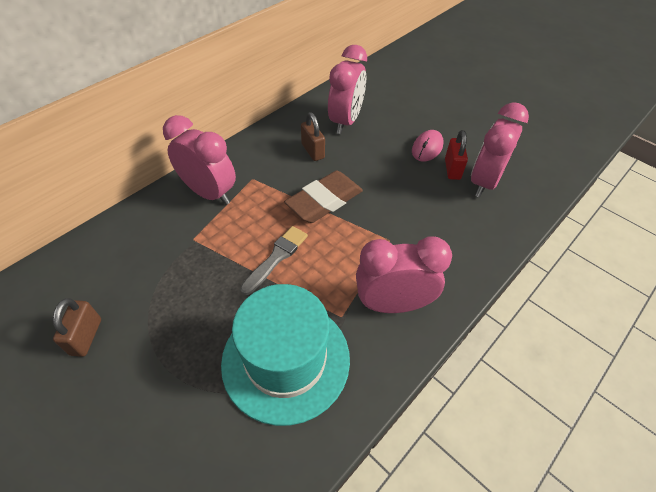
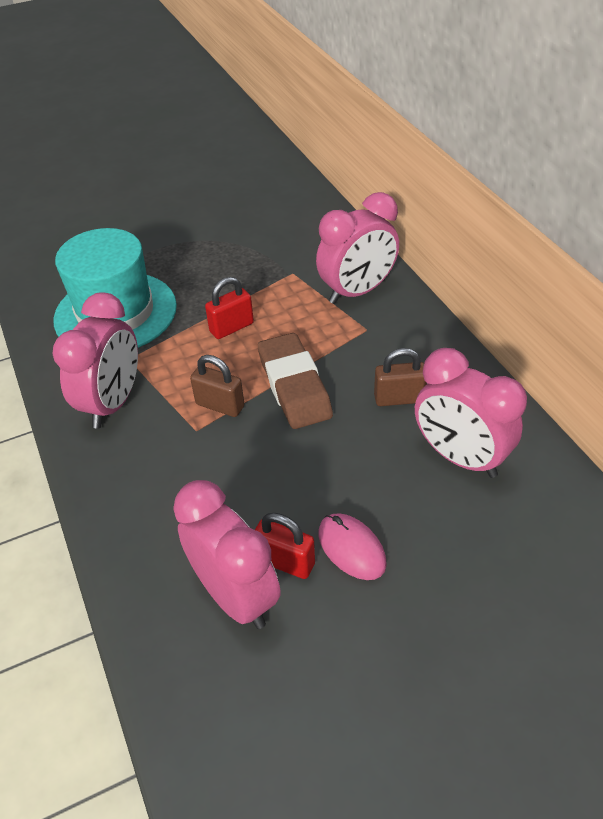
camera: 115 degrees right, 5 degrees down
brown padlock [53,298,101,357] -> brown padlock moved to [190,355,244,417]
grey brush [240,226,308,295] -> red padlock [205,277,254,339]

